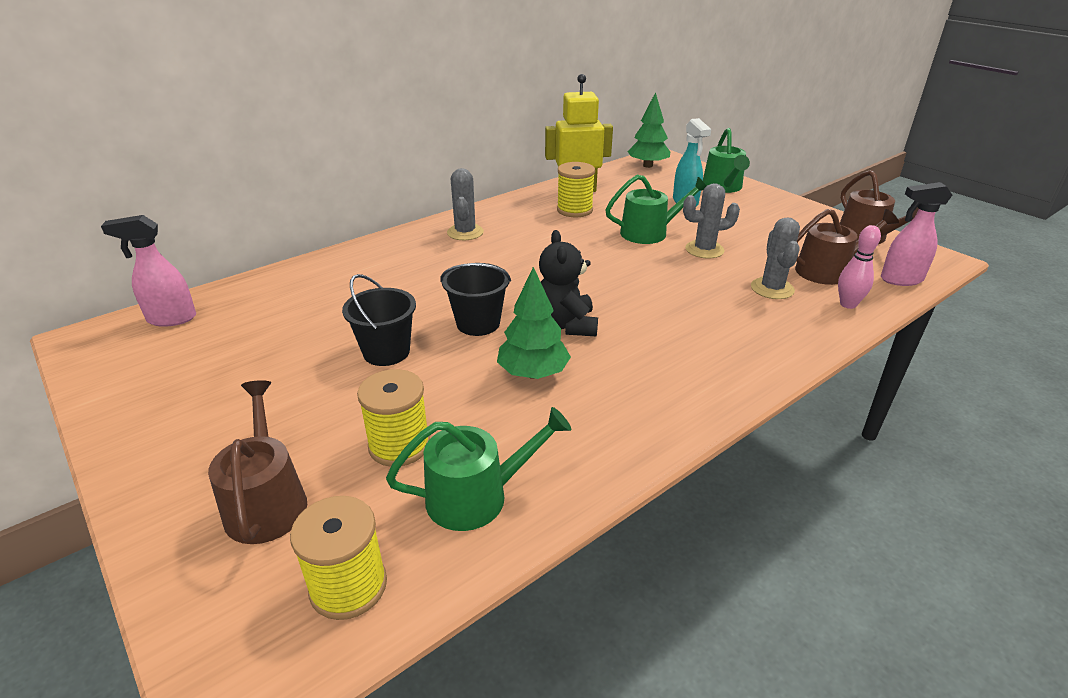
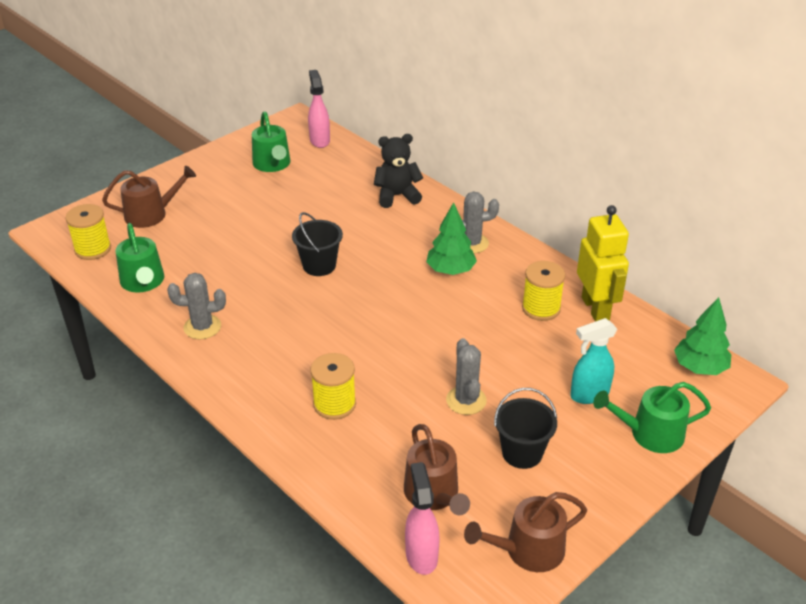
camera: 85 degrees right, 5 degrees up
black bucket [342,274,416,366] -> black bucket moved to [494,388,557,469]
yellow spool [357,369,430,467] -> yellow spool moved to [310,353,356,420]
green tree [497,267,571,379] -> green tree moved to [426,202,477,275]
black teddy bear [539,230,598,337] -> black teddy bear moved to [374,134,423,208]
green watering can [605,175,706,244] -> green watering can moved to [252,111,290,172]
grey cactus [751,217,800,299] -> grey cactus moved to [167,273,226,339]
pink bowling pin [838,225,881,309] -> none

